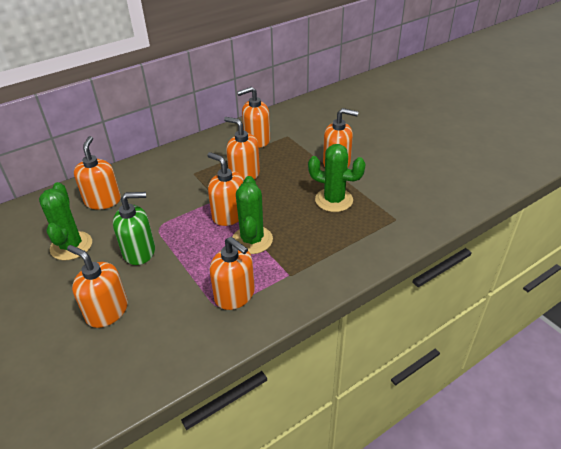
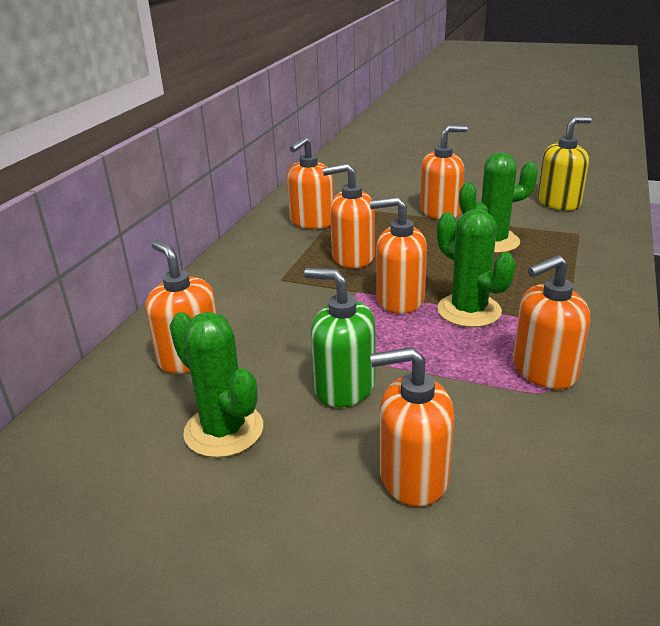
camera: 35 degrees left, 10 degrees down
green soap dispenser [113,192,155,265] -> green soap dispenser turned 105 degrees counterclockwise [304,268,375,407]
orange soap dispenser [209,237,255,310] -> orange soap dispenser turned 150 degrees clockwise [513,255,590,389]
none -> yellow soap dispenser [537,117,592,210]

